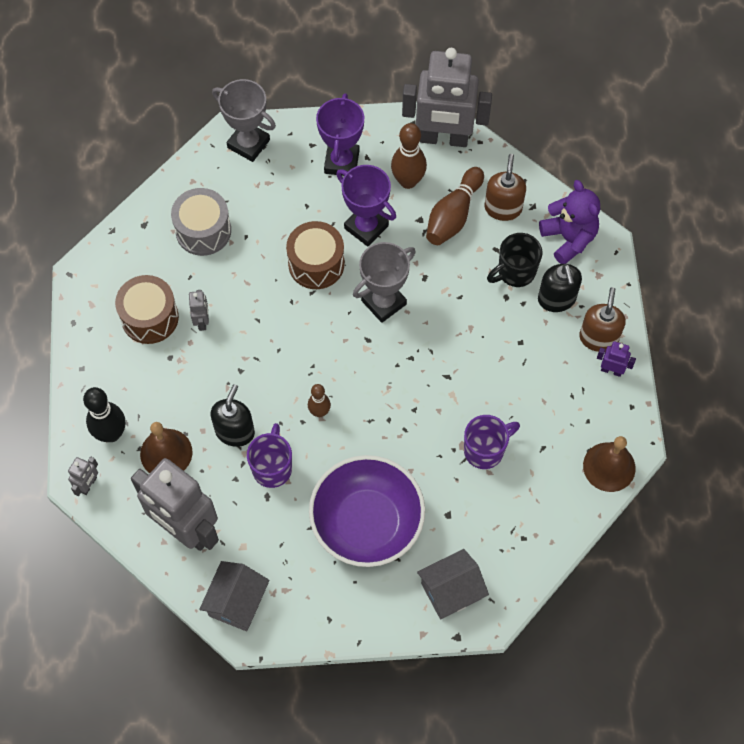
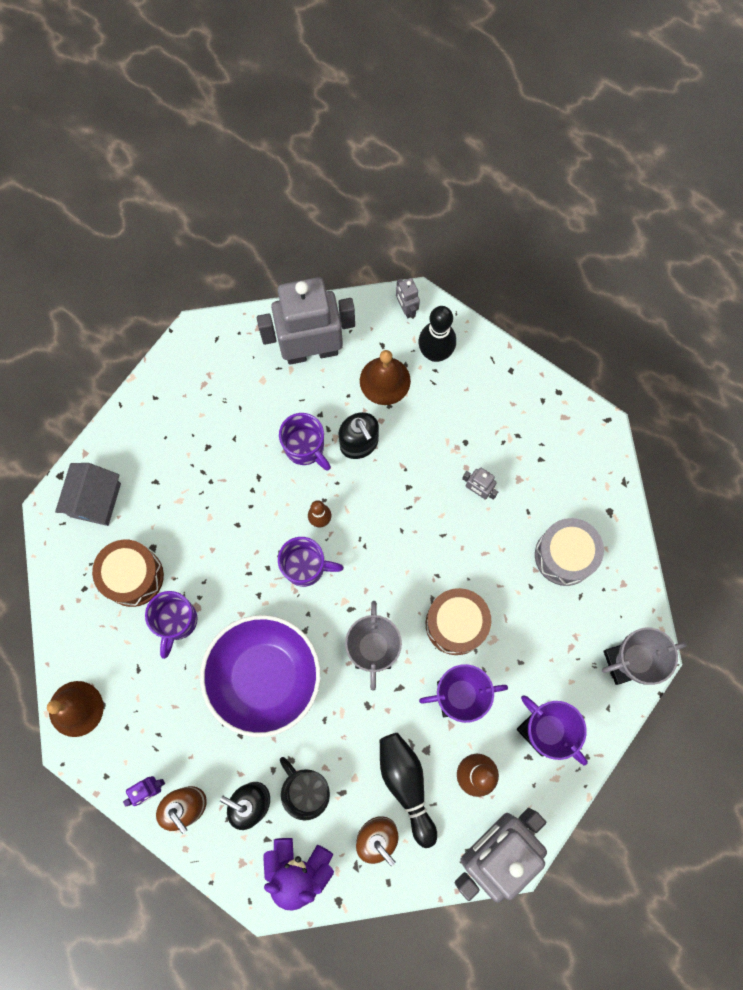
camera: 130 degrees right, 10 degrees up
brown drum [115,275,179,344] -> brown drum moved to [92,540,164,607]
grey house [199,561,269,631] -> none
purple bowl [309,455,425,567] -> purple bowl moved to [200,615,321,737]
brown bowling pin [426,167,484,245] -> black bowling pin [380,733,437,848]
black mug [487,233,543,287] -> black mug turned 45 degrees counterclockwise [280,757,330,821]
none -> purple mug [278,537,344,587]

